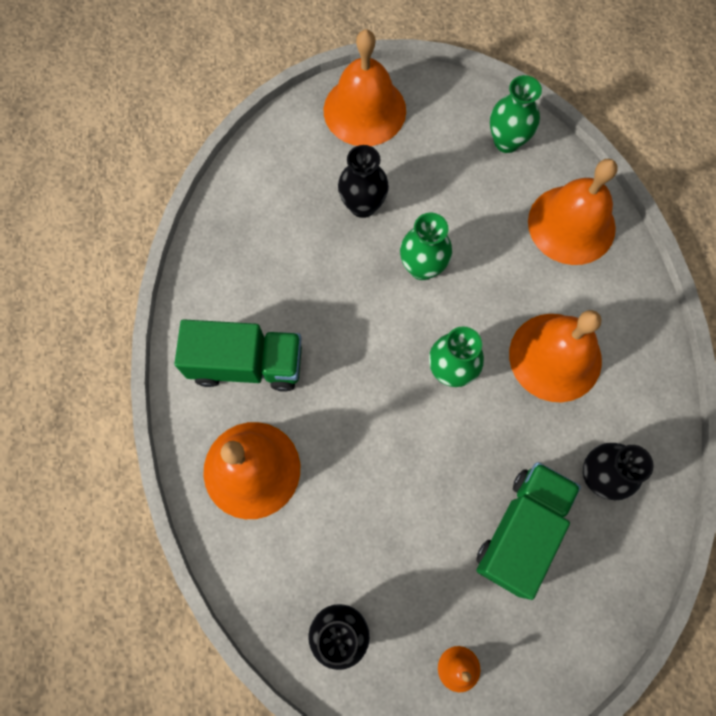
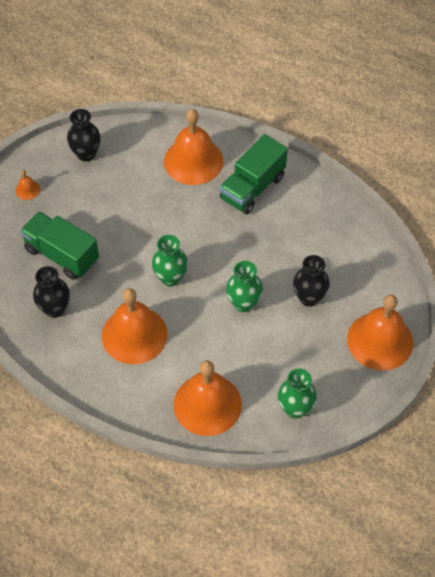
camera: 125 degrees right, 15 degrees down
green truck [476,462,581,600] -> green truck turned 150 degrees clockwise [20,212,99,280]

